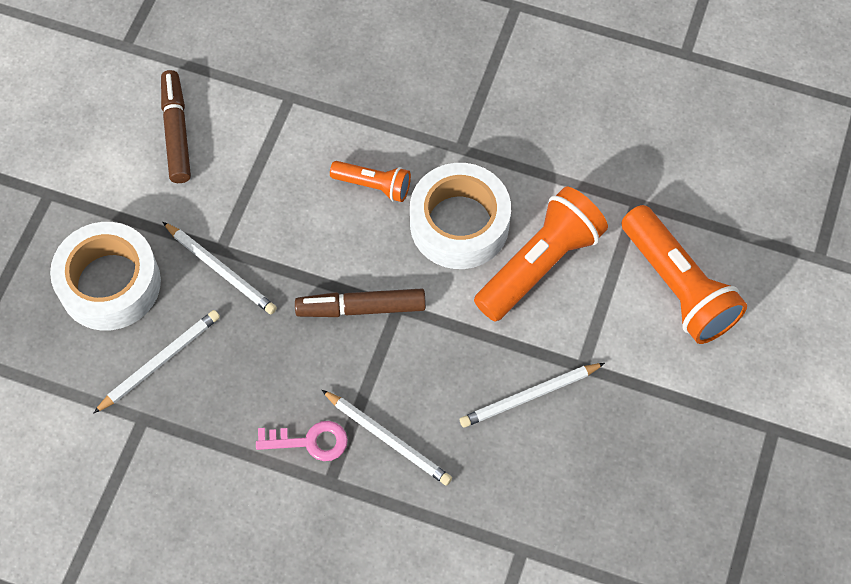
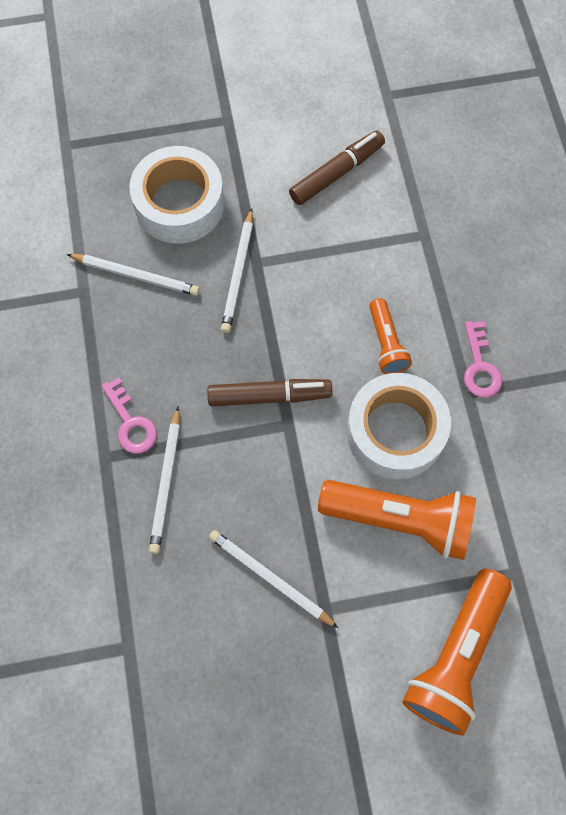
camera: 60 degrees right, 5 degrees up
brown marker [295,289,426,317] -> brown marker turned 120 degrees clockwise [207,379,332,406]
none -> pink key [464,321,503,397]

